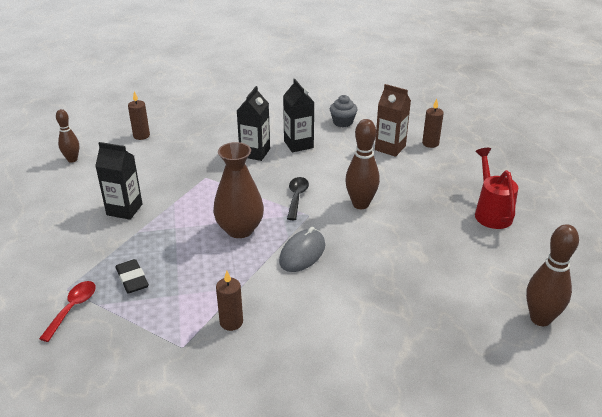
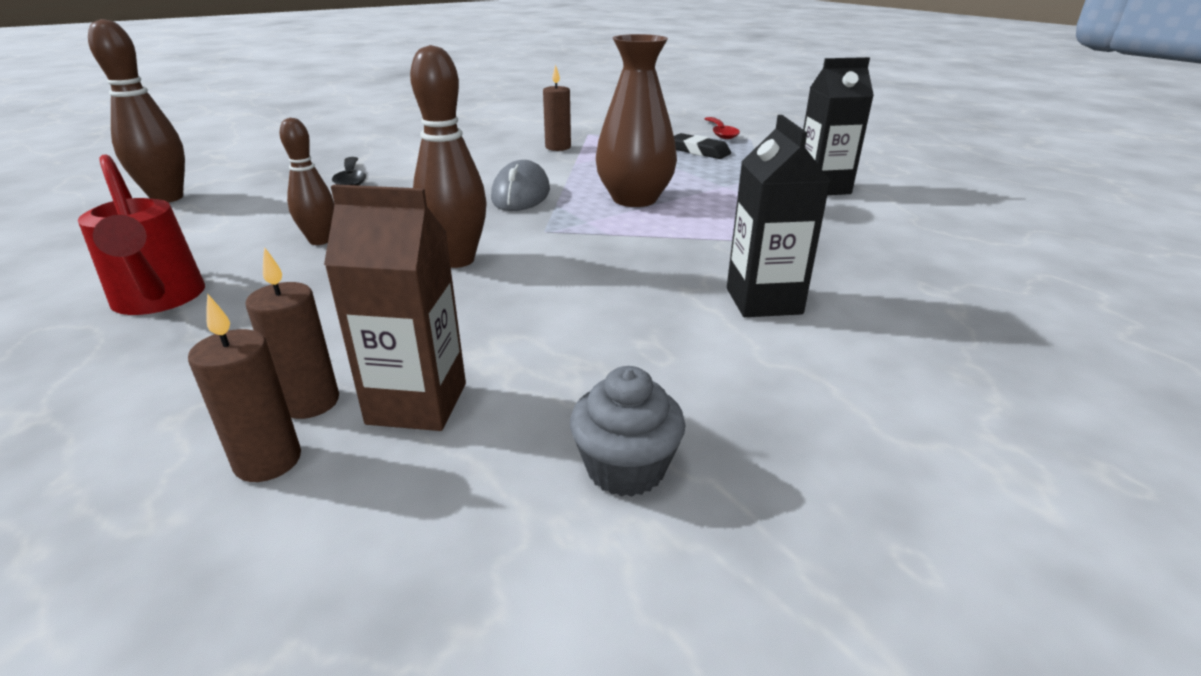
camera: 155 degrees right, 5 degrees down
brown bowling pin [56,109,79,163] -> brown bowling pin moved to [280,118,334,245]
brown candle [128,92,150,140] -> brown candle moved to [245,247,339,419]
black carton [283,79,315,152] -> none
black spoon [287,177,309,220] -> black spoon moved to [332,157,366,186]

